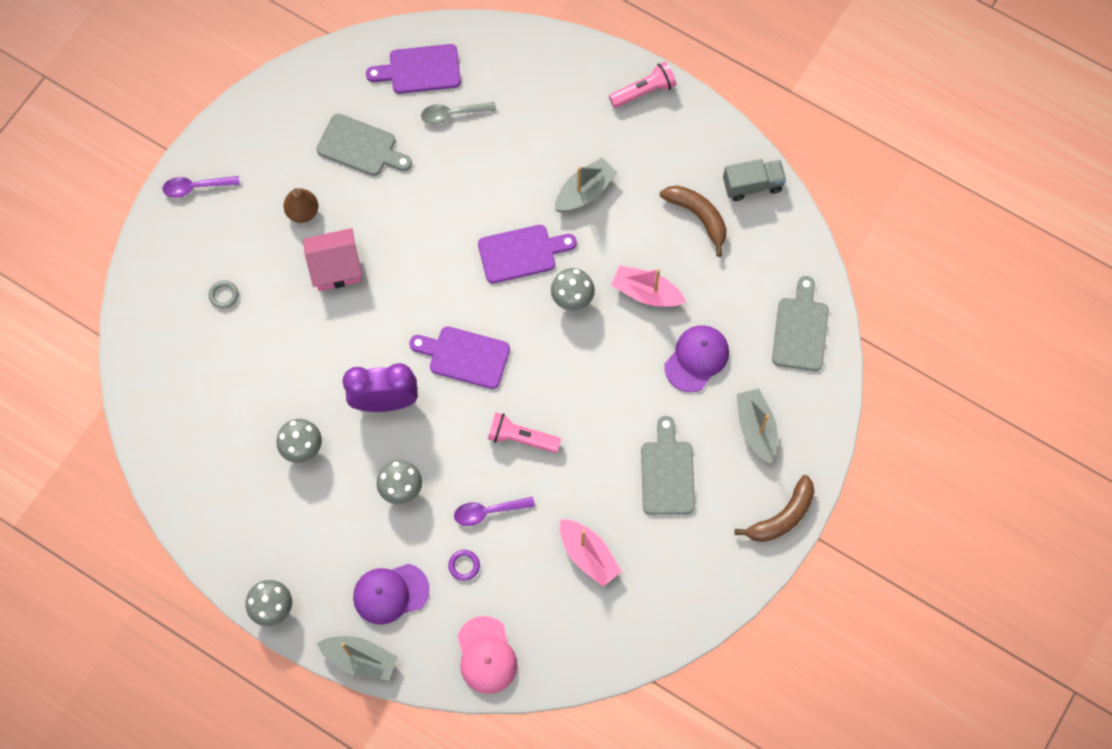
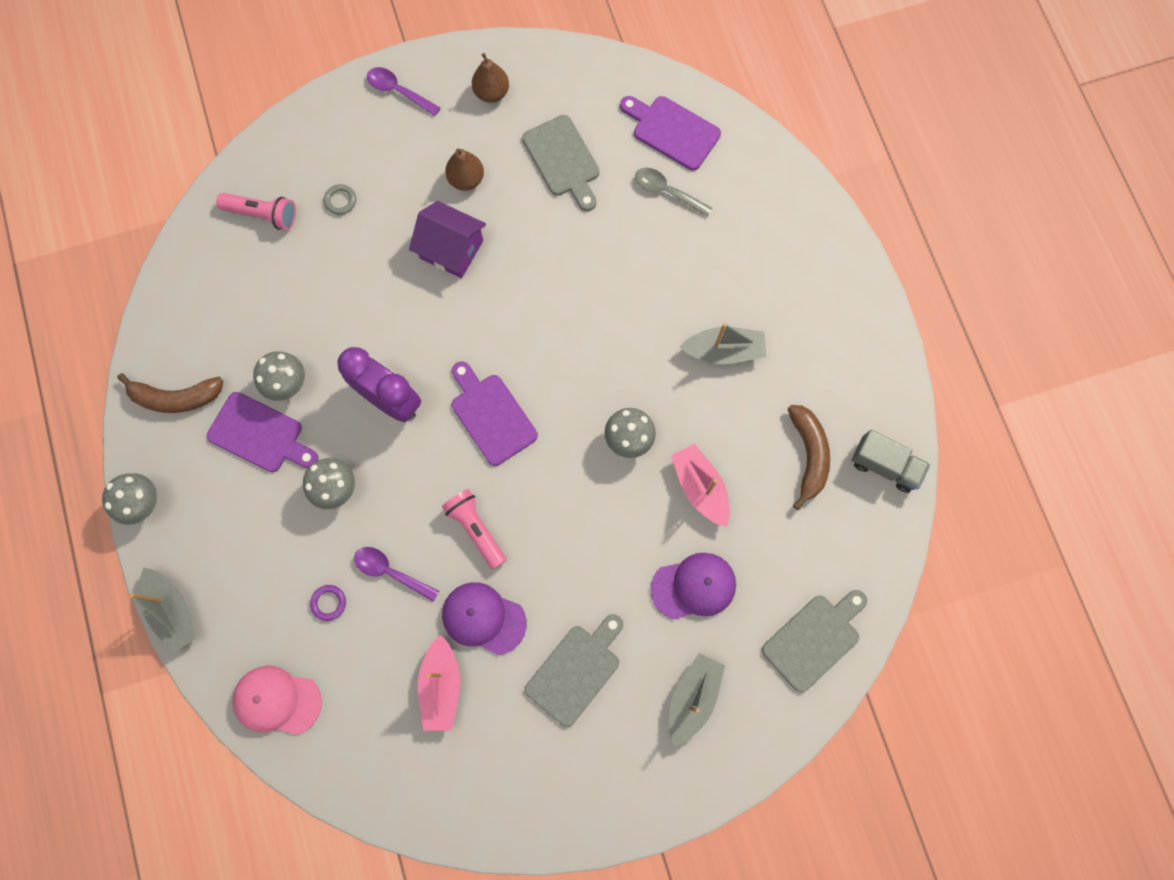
camera: 40 degrees right, 5 degrees up
pink house [303,228,362,291] -> purple house [409,201,486,278]
purple cap [353,564,430,625] -> purple cap moved to [442,582,527,655]
pink cap [457,616,518,694] -> pink cap turned 75 degrees clockwise [232,666,322,735]
purple cutting board [478,225,577,283] -> purple cutting board moved to [207,392,318,472]
pink flashlight [609,62,677,108] -> pink flashlight moved to [216,193,296,230]
brown banana [734,475,814,542] -> brown banana moved to [117,373,223,413]
none -> brown pear [472,53,509,103]

